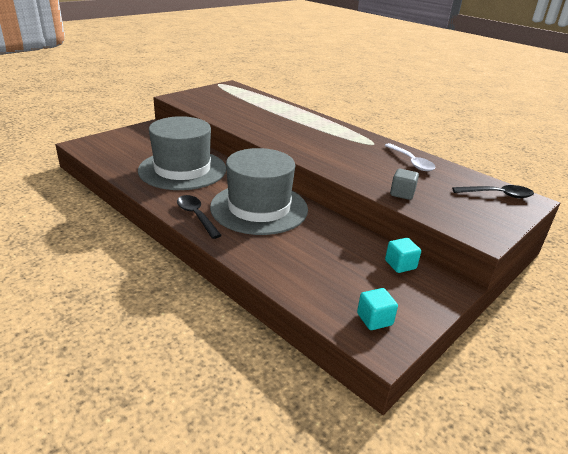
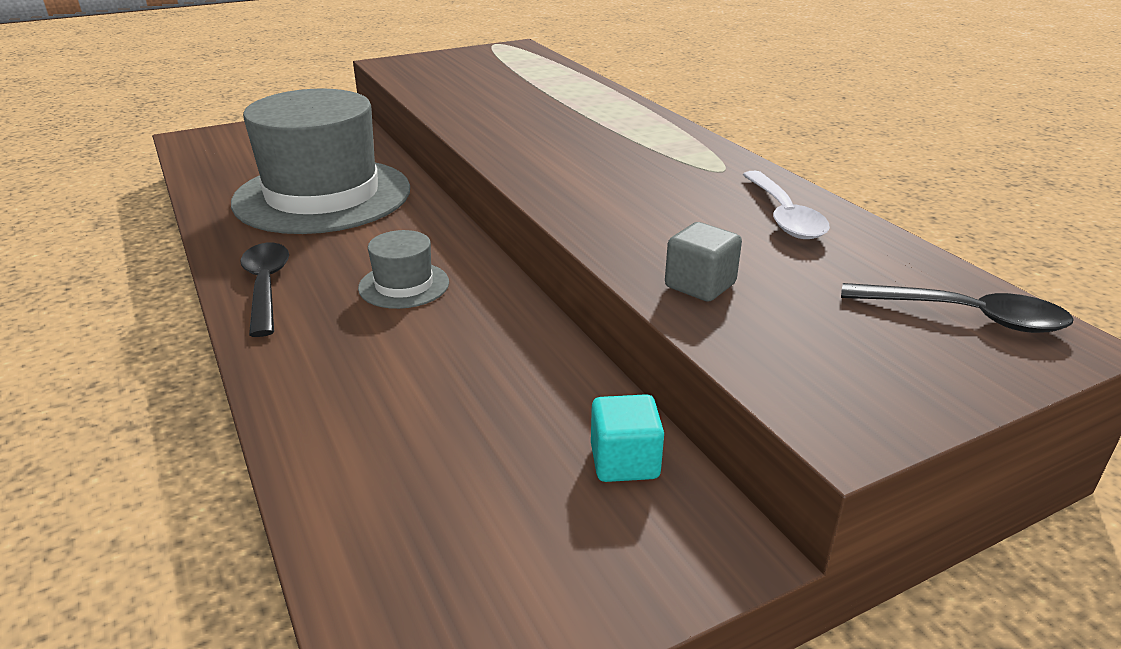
camera: 20 degrees right, 0 degrees up
grey hat [210,148,308,235] -> grey hat [358,230,449,309], size x0.42
turquoise cube [357,288,398,330] -> none

